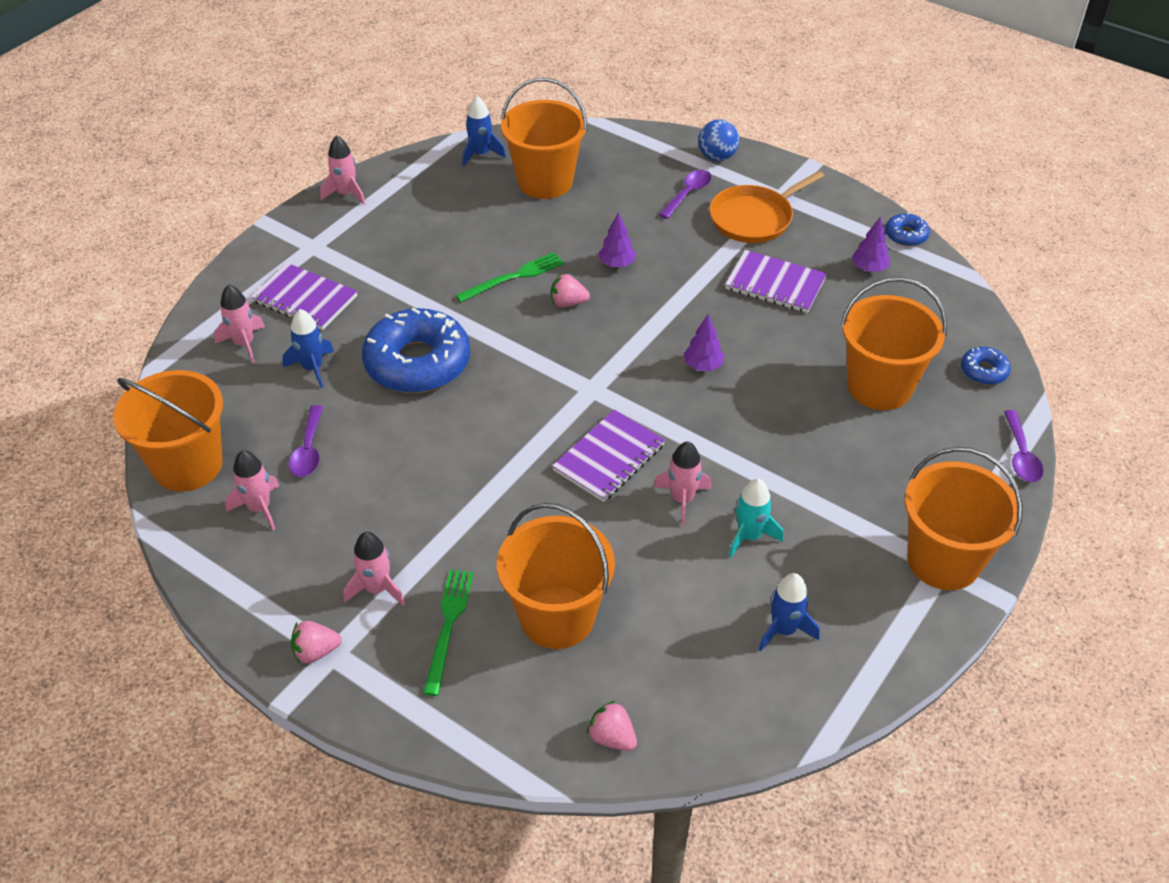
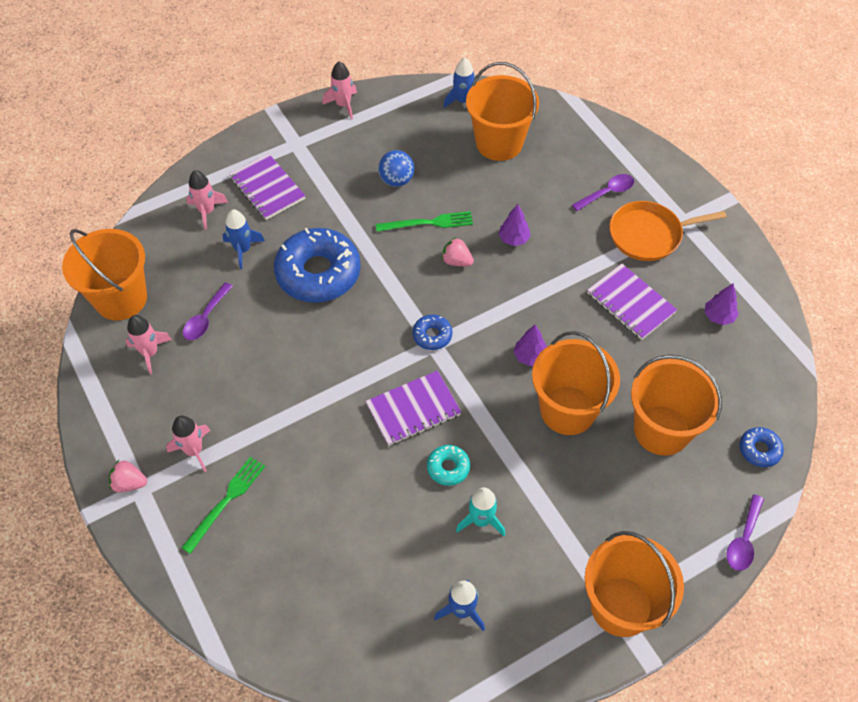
camera: 25 degrees right, 10 degrees up
orange bucket [497,503,615,649] -> orange bucket moved to [532,331,620,435]
pink strawberry [587,700,637,751] -> none
pink rocket [654,441,711,526] -> turquoise donut [427,445,470,486]
blue ball [698,119,739,161] -> blue ball moved to [378,150,414,187]
blue donut [885,212,930,246] -> blue donut moved to [412,314,453,350]

